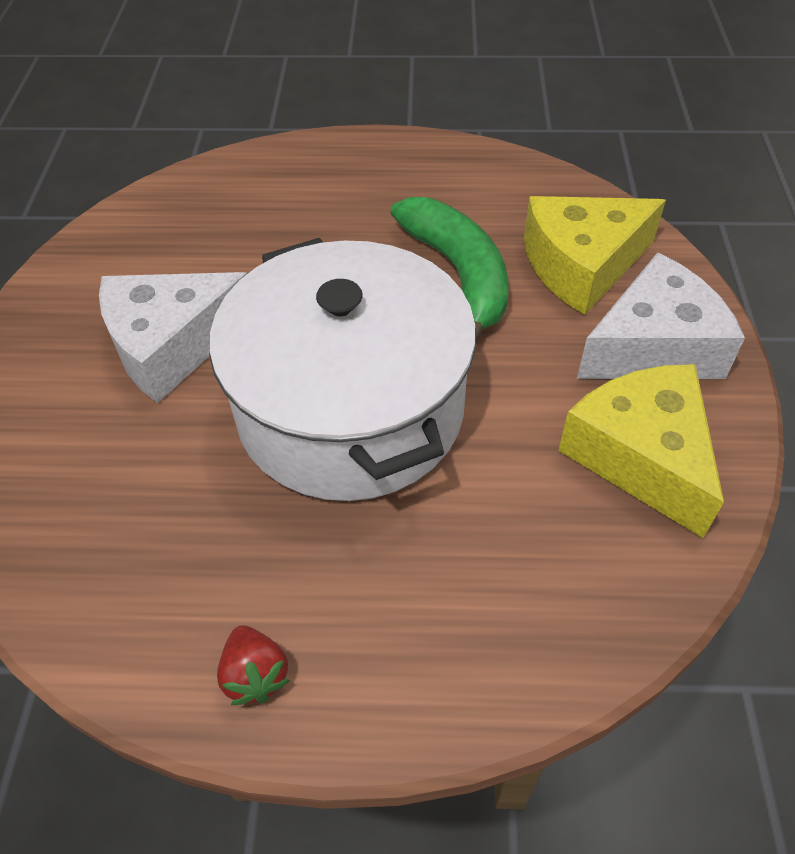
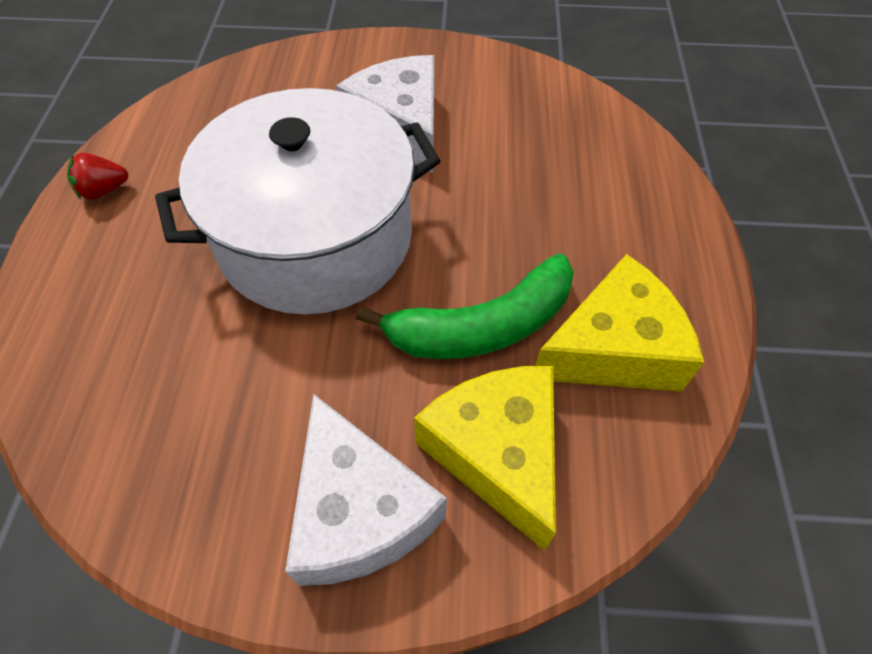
camera: 90 degrees right, 5 degrees up
yellow cheese [558,364,724,538] -> yellow cheese moved to [535,254,704,392]

